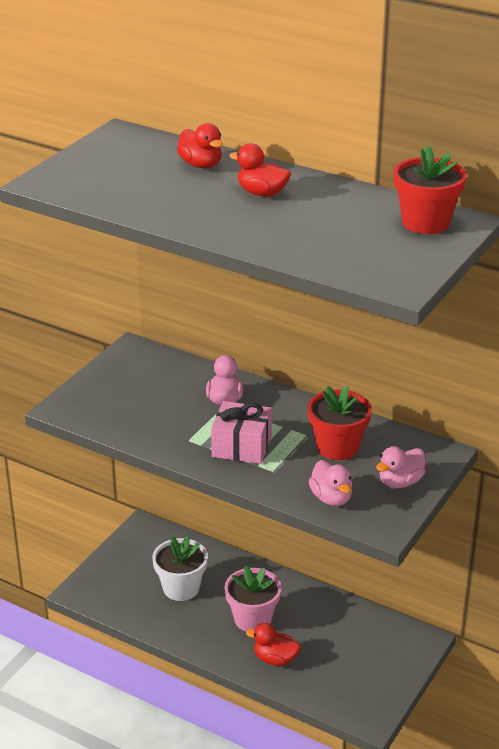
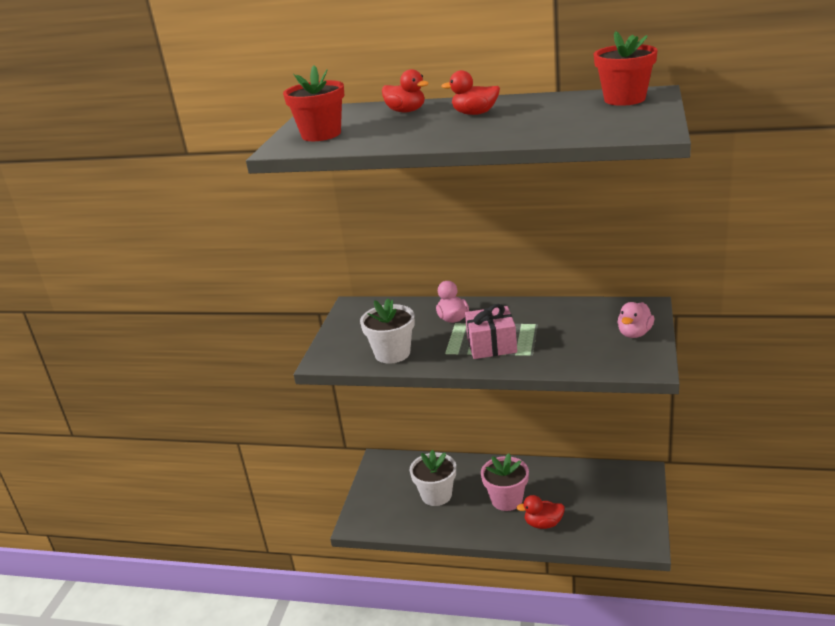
camera: 15 degrees left, 5 degrees down
red flower pot [308,386,372,460] -> red flower pot moved to [283,65,344,141]
pink duck [309,460,353,506] -> none
none -> white flower pot [360,299,415,364]

